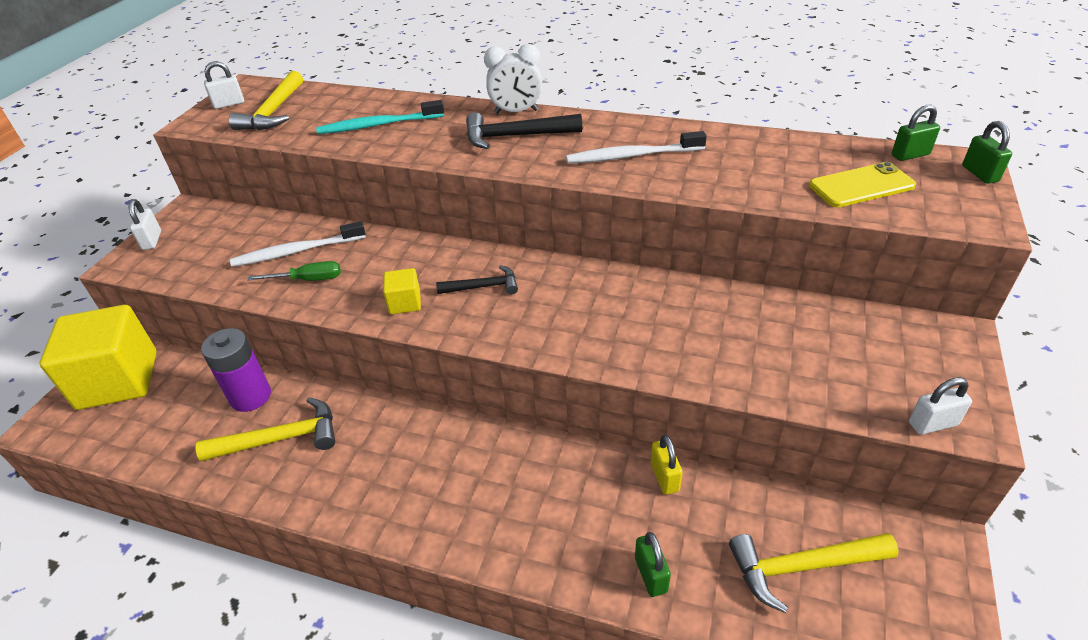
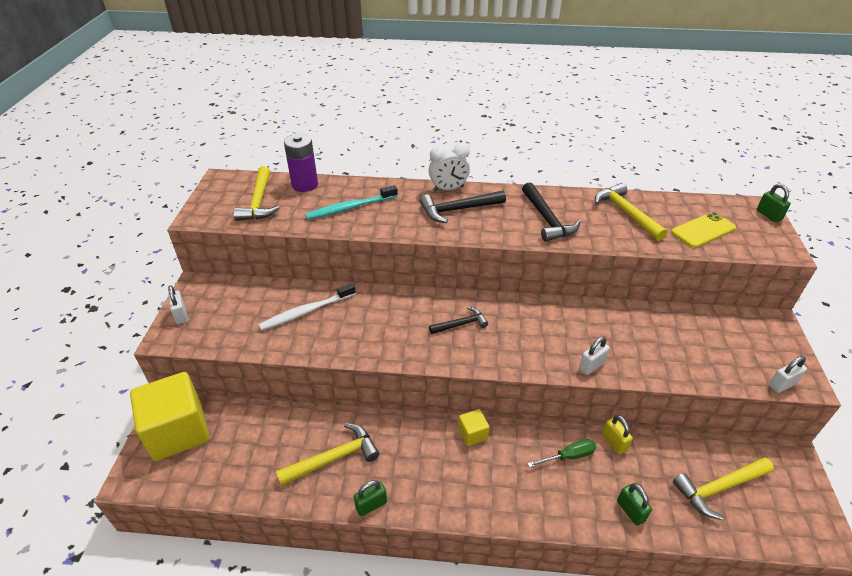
camera: 15 degrees left, 0 degrees up
purple battery [201,328,271,412] -> purple battery moved to [284,134,318,192]
white padlock [204,61,244,109] -> white padlock moved to [579,337,610,375]
green screwdriver [247,261,341,281] -> green screwdriver moved to [527,439,596,468]
yellow cube [383,268,421,314] -> yellow cube moved to [458,409,489,446]
white toothbrush [566,131,707,163] -> black hammer [522,183,580,242]
green padlock [892,105,940,161] -> green padlock moved to [354,480,387,516]
none -> yellow hammer [595,183,668,241]

